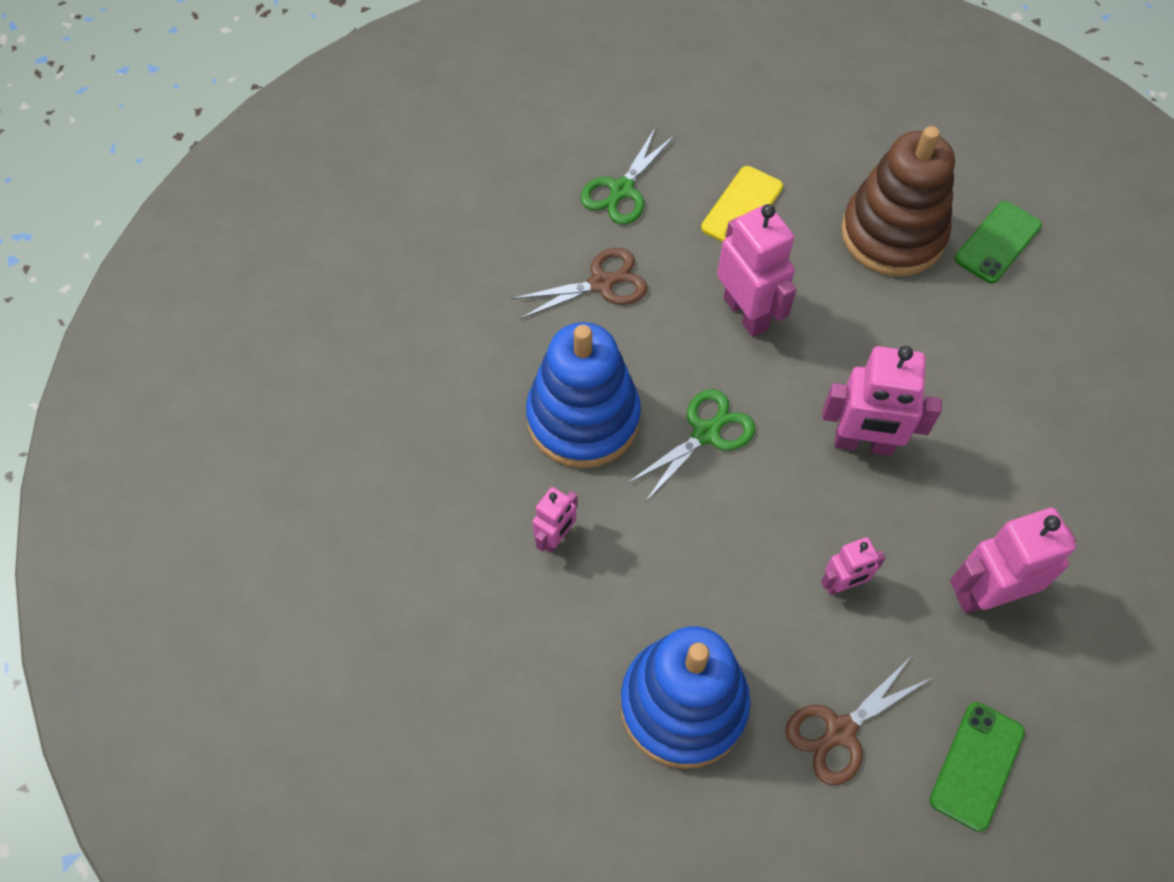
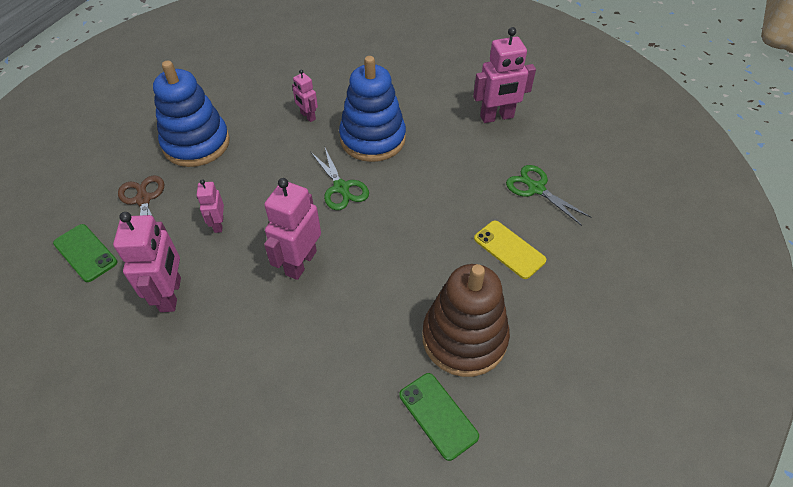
camera: 105 degrees right, 10 degrees down
brown scissors [511,248,647,320] -> none
pink robot [717,204,797,337] -> pink robot moved to [473,27,536,123]

